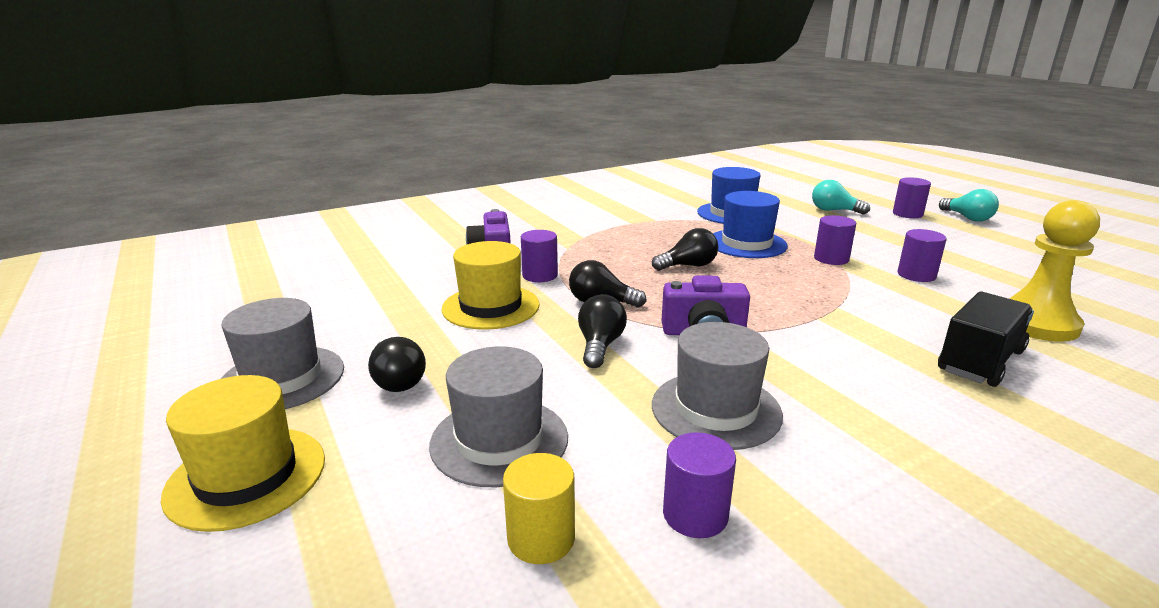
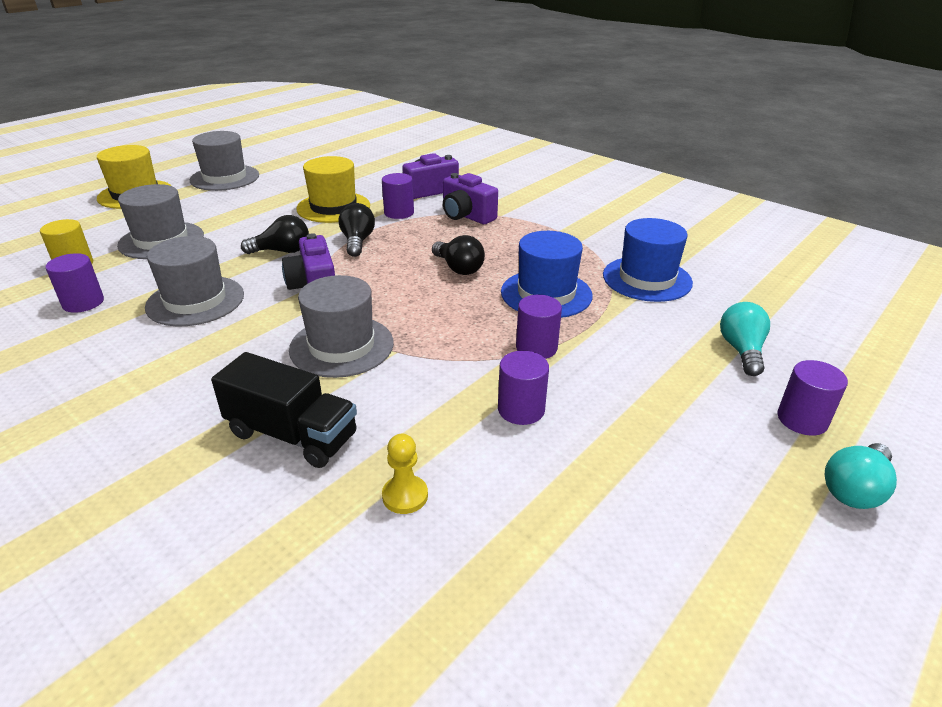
camera: 70 degrees right, 10 degrees up
black light bulb [368,337,426,392] -> none
yellow pawn [1009,200,1100,342] -> yellow pawn [382,434,428,514], size x0.48
none -> grey hat [289,275,394,378]
none -> purple camera [443,173,498,224]

